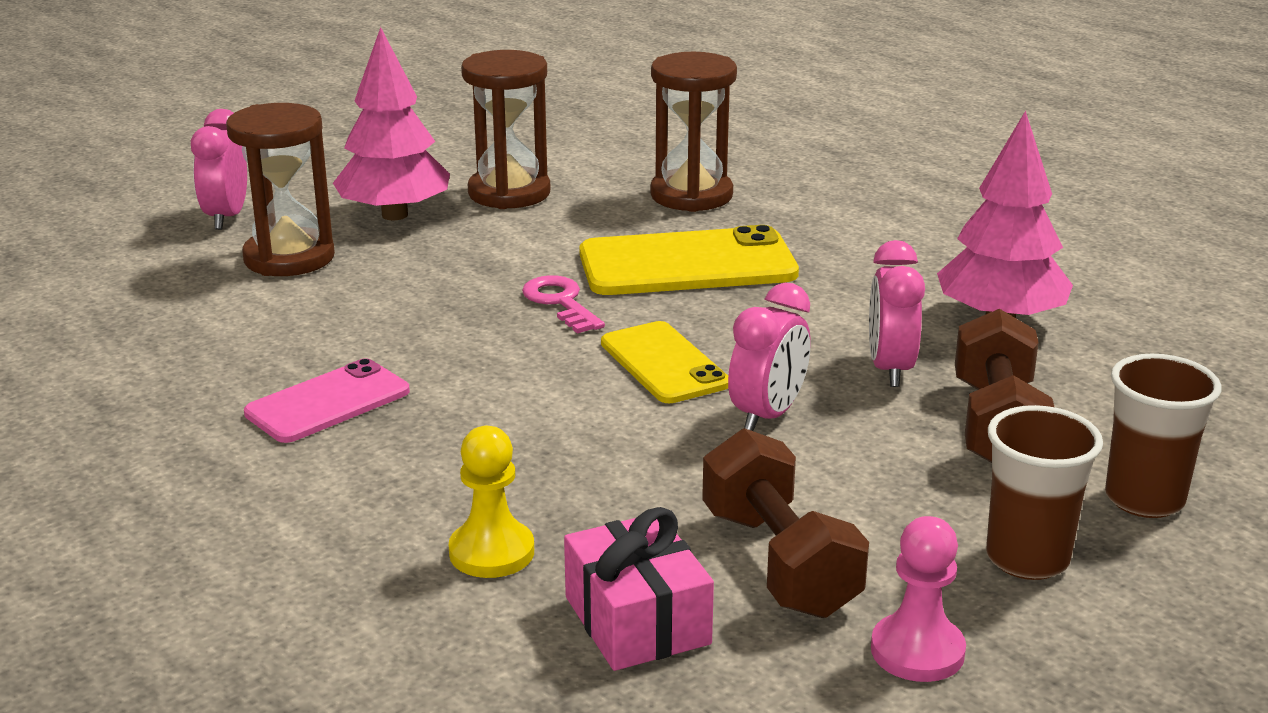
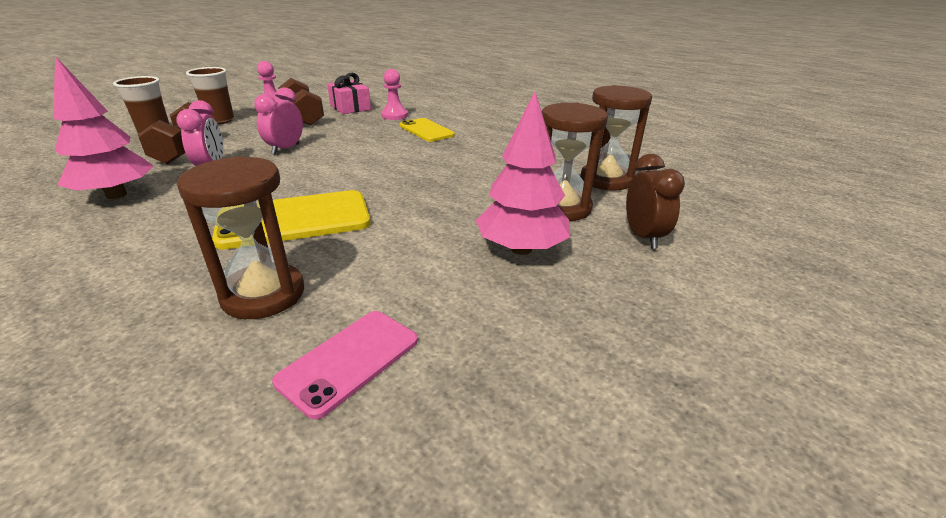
camera: 170 degrees right, 5 degrees up
pink clock [191,109,247,230] -> brown clock [626,154,685,249]
pink phone [244,358,410,443] -> pink phone moved to [272,311,418,419]
yellow pawn [449,426,534,578] -> pink pawn [381,69,408,120]
brown hourglass [461,50,550,209] -> brown hourglass moved to [580,85,652,191]
pink key [522,275,605,334] -> none
yellow phone [601,321,728,403] -> yellow phone moved to [400,118,455,142]

